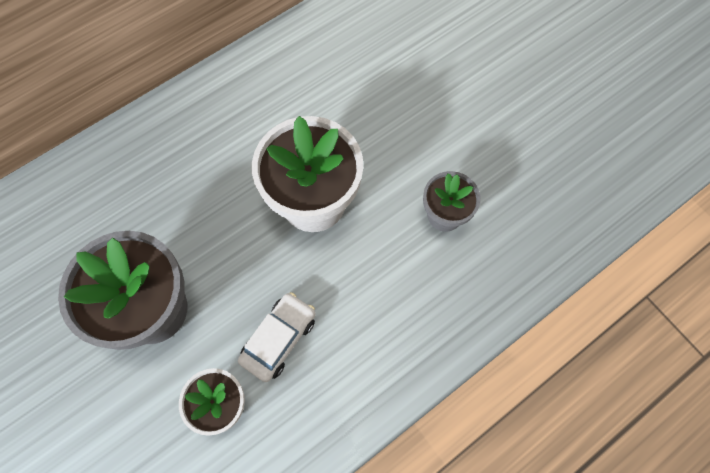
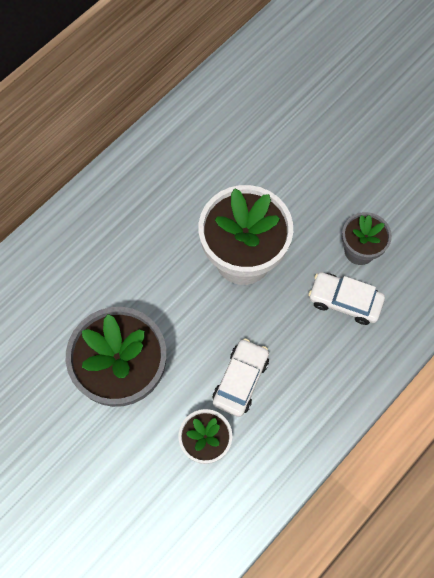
camera: 10 degrees left, 0 degrees up
none -> white car [308,272,385,325]

